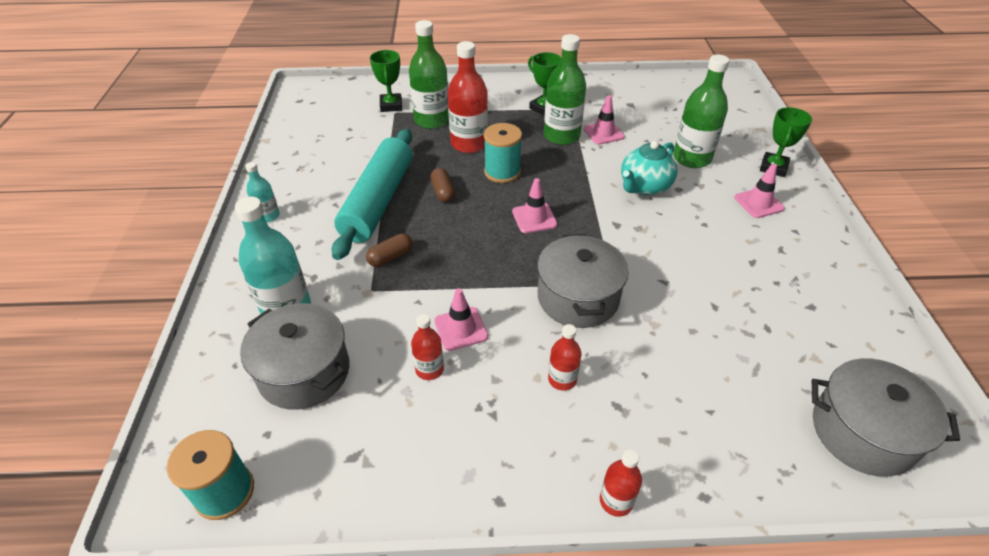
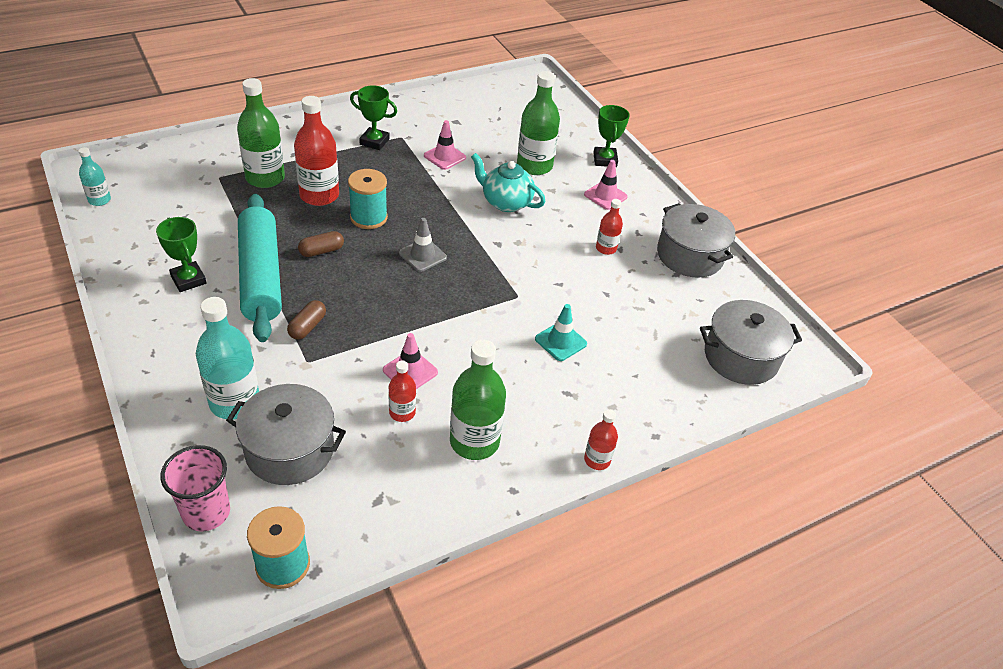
camera: 30 degrees left, 0 degrees up
turquoise bottle [245,162,280,222] -> turquoise bottle moved to [79,147,111,206]
green trophy [370,50,402,112] -> green trophy moved to [156,217,207,292]
brown capsule [430,168,455,203] -> brown capsule turned 75 degrees counterclockwise [298,231,344,257]
pink traffic cone [512,178,557,233] -> grey traffic cone [399,218,447,272]
grey pot [537,234,629,328] -> grey pot moved to [657,203,735,278]
green bottle [544,34,586,145] -> green bottle moved to [450,340,506,460]
red bottle [548,324,581,391] -> red bottle moved to [596,199,623,255]
turquoise teapot [621,141,677,195] -> turquoise teapot turned 105 degrees clockwise [471,153,546,212]
none -> pink cup [160,445,230,531]
none -> turquoise traffic cone [535,304,587,361]

